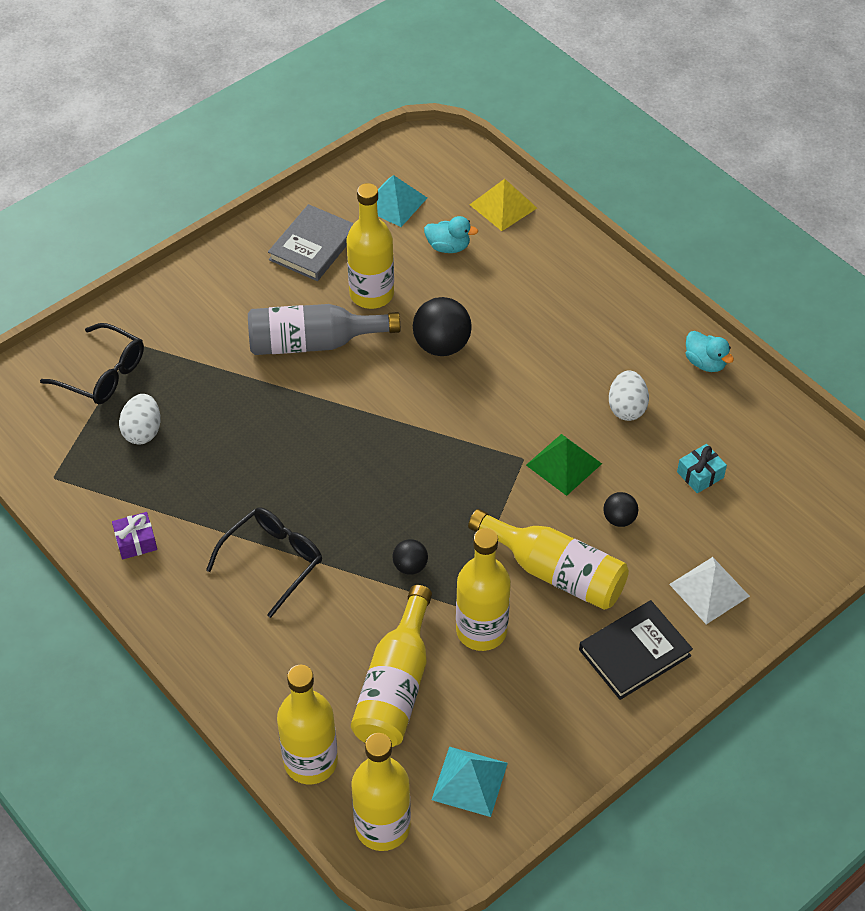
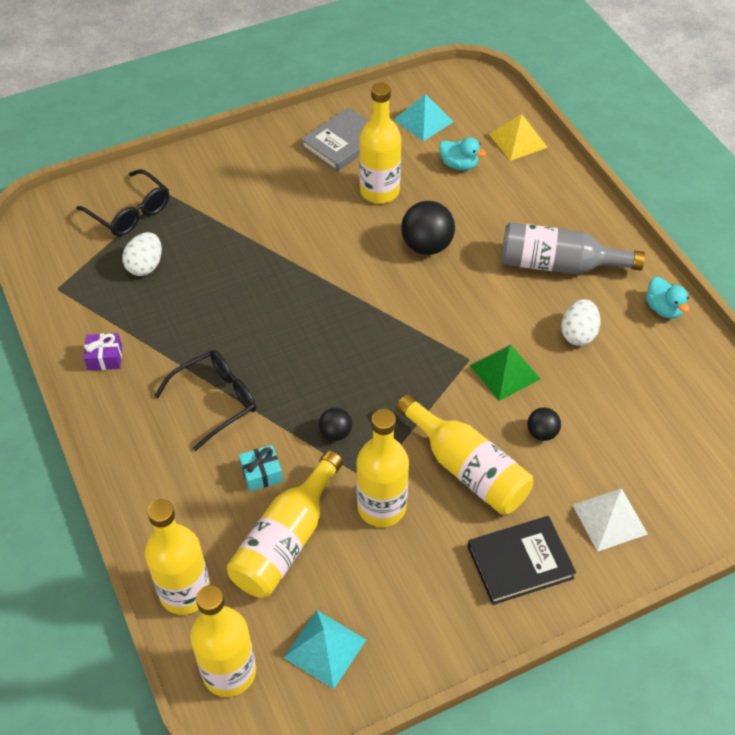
camera: 15 degrees right, 0 degrees up
grey bottle [248,304,400,355] -> grey bottle moved to [501,222,645,274]
turquoise gift [677,444,727,493] -> turquoise gift moved to [239,445,283,492]

